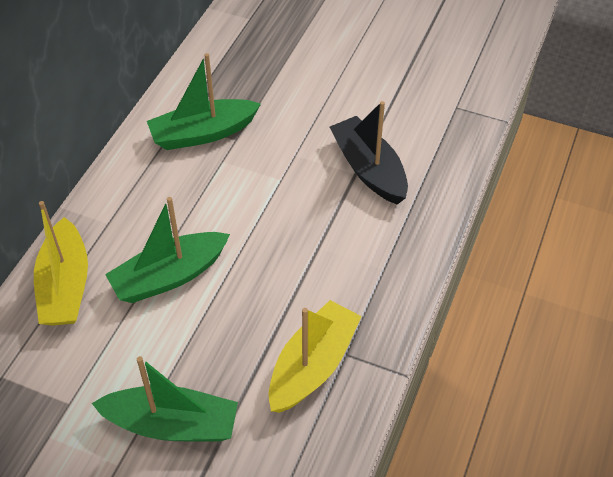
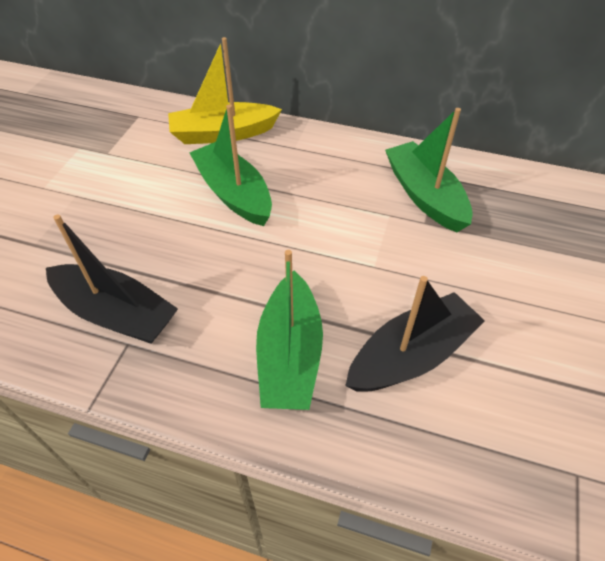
camera: 85 degrees right, 0 degrees up
green boat [92,356,238,441] -> green boat moved to [256,250,323,410]
yellow boat [268,300,362,413] -> black boat [46,214,178,344]

